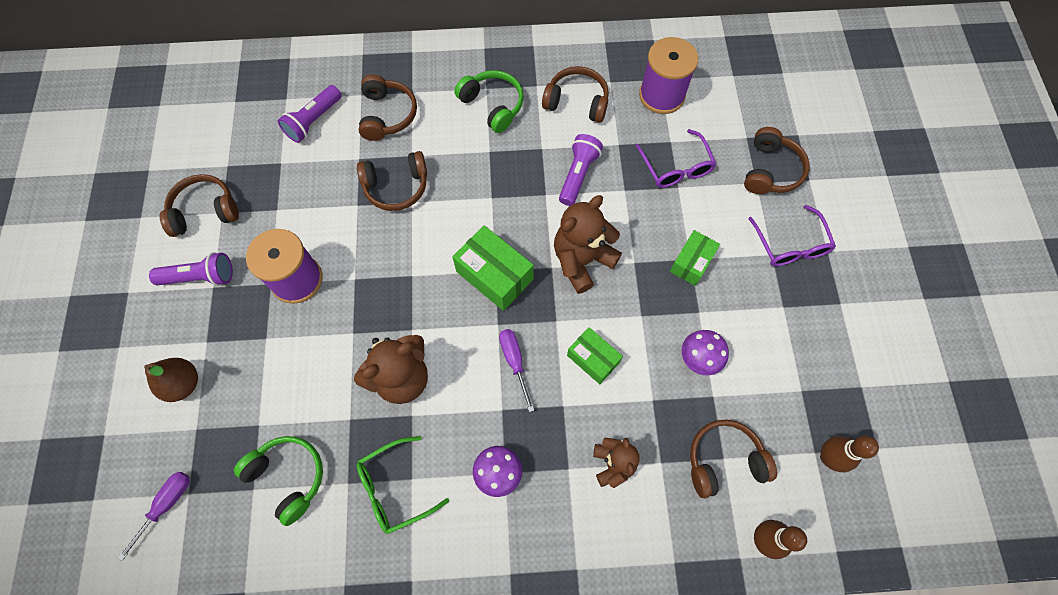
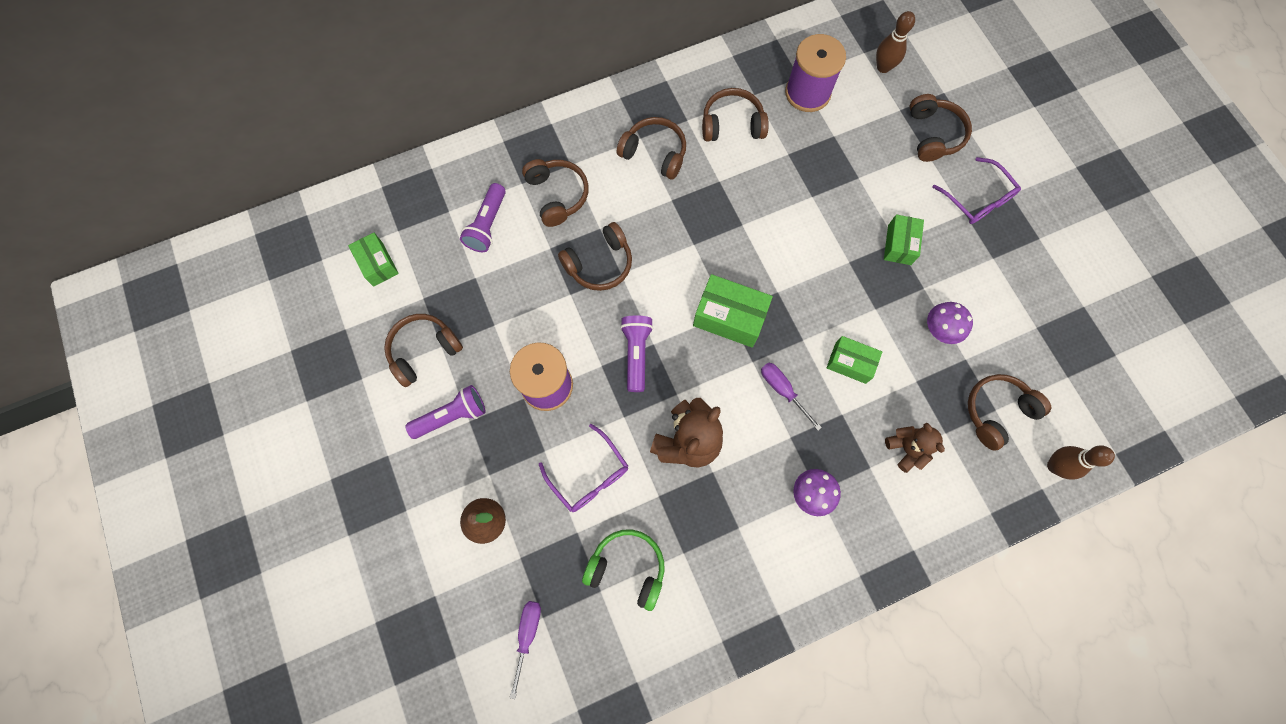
camera: 20 degrees left, 5 degrees up
green glasses [357,436,449,534] -> none
green headphones [454,70,524,133] -> brown headphones [616,117,686,180]
brown teddy bear [554,195,622,294] -> none
purple flashlight [559,134,603,206] -> purple flashlight moved to [620,316,653,392]
purple glasses [636,129,716,188] -> purple glasses moved to [539,424,628,512]
brown bowling pin [820,435,879,472] -> brown bowling pin moved to [876,11,915,73]
none -> green box [348,233,399,287]

